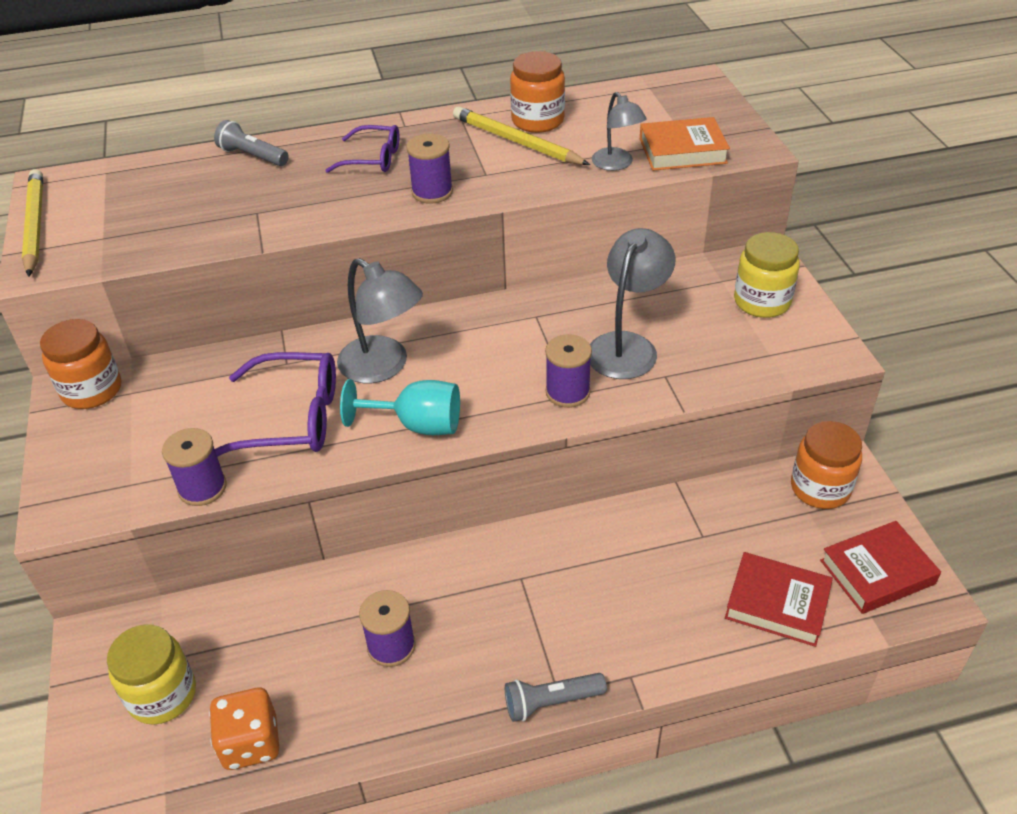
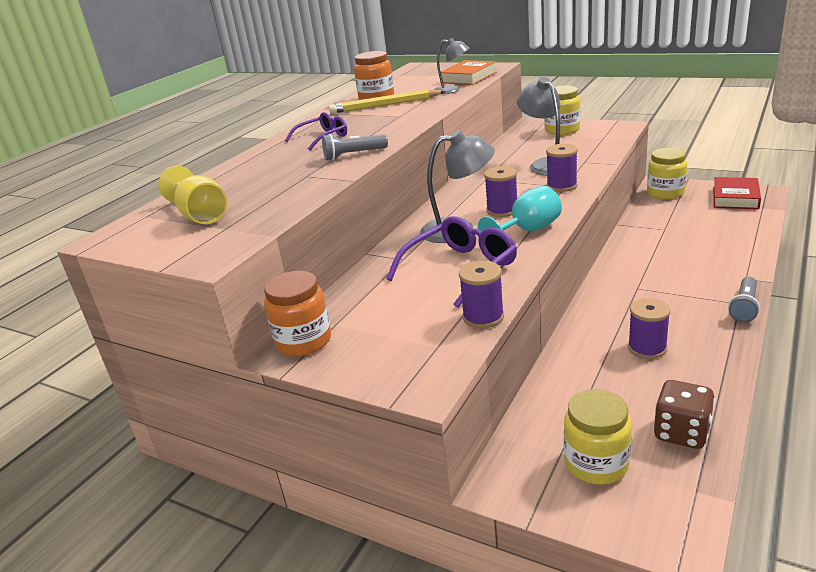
camera: 45 degrees left, 15 degrees down
yellow pencil [22,169,43,277] -> none
orange dice [209,688,279,770] -> brown dice [654,380,715,449]
grey flashlight [214,120,289,166] -> grey flashlight moved to [322,134,388,160]
purple spool [406,134,453,204] -> purple spool moved to [484,166,517,217]
red book [725,552,833,647] -> none
orange jar [791,421,862,509] -> yellow jar [647,148,687,199]
none -> yellow goblet [158,166,227,224]

